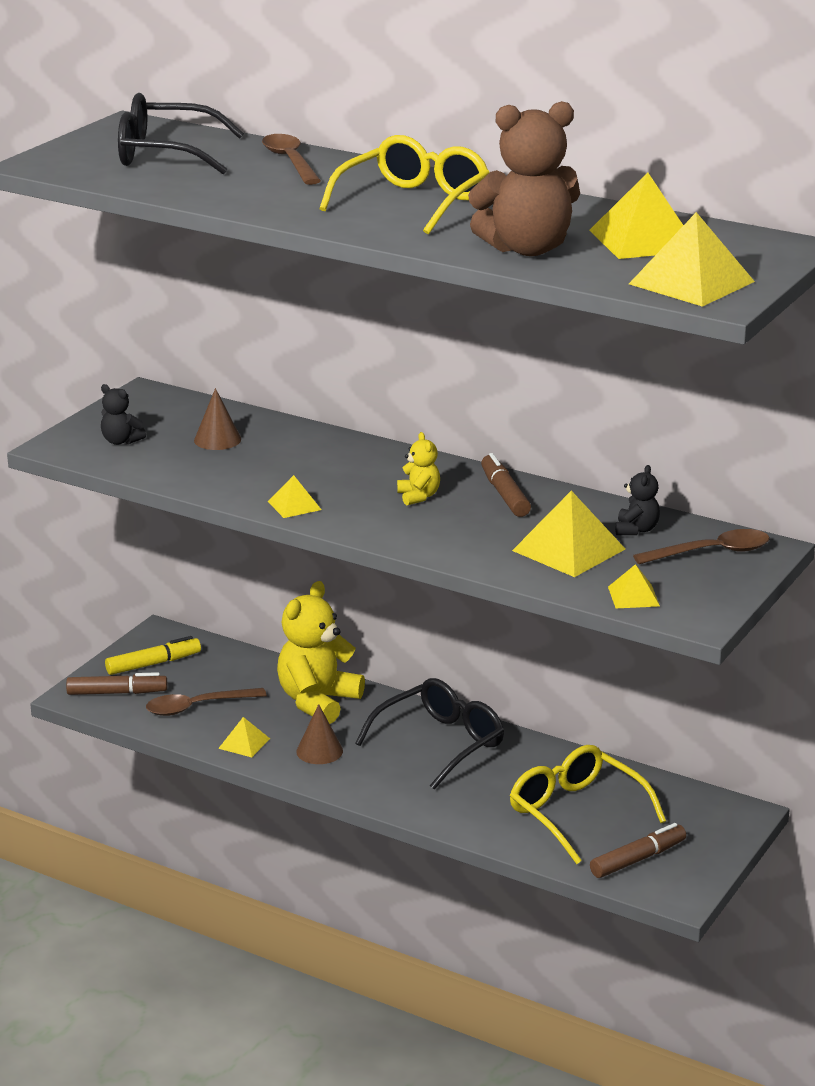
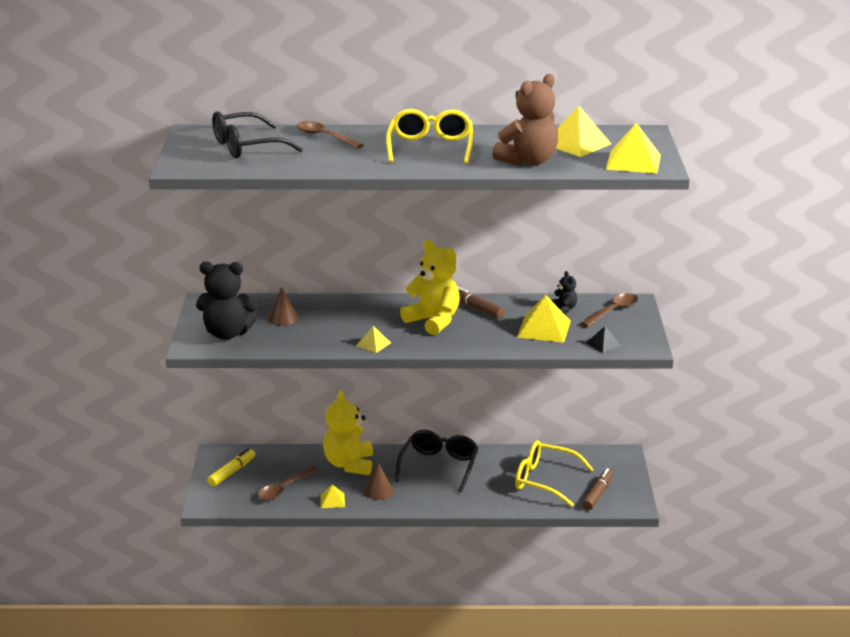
camera: 30 degrees left, 0 degrees up
brown marker [66,672,167,695] -> none
black teddy bear [101,384,146,445] -> black teddy bear [196,261,258,340], size x2.10
yellow teddy bear [397,432,440,505] -> yellow teddy bear [400,240,460,335], size x2.10
yellow pyramid [608,564,660,608] -> black pyramid [586,326,621,353]

